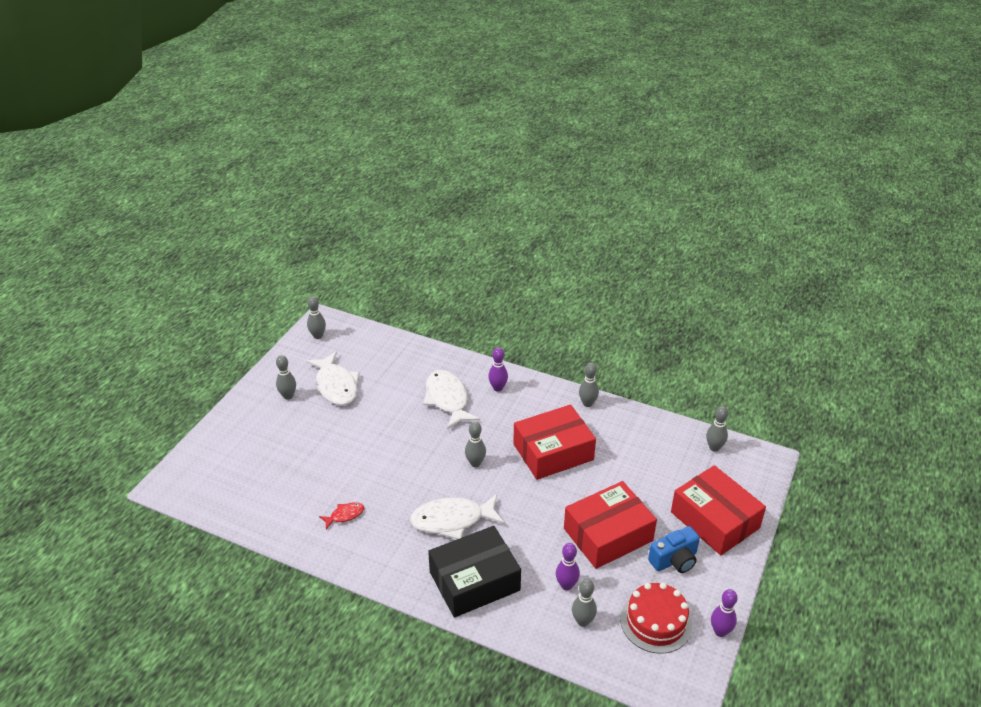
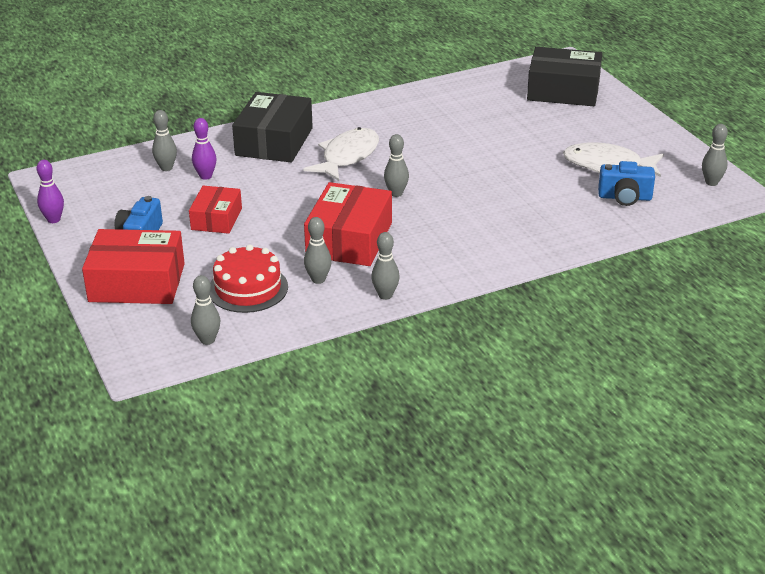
camera: 130 degrees right, 5 degrees down
grey bowling pin [276,355,296,400] -> grey bowling pin moved to [304,217,332,284]
red fish [319,502,364,529] -> none
white fish [423,370,480,430] -> none
purple bowling pin [488,348,508,392] -> none
red box [564,481,657,569] -> red box [189,186,242,234], size x0.61
red cake [620,583,692,654] -> red cake moved to [209,244,288,313]
none -> black box [527,47,602,106]
none -> blue camera [598,161,655,206]

